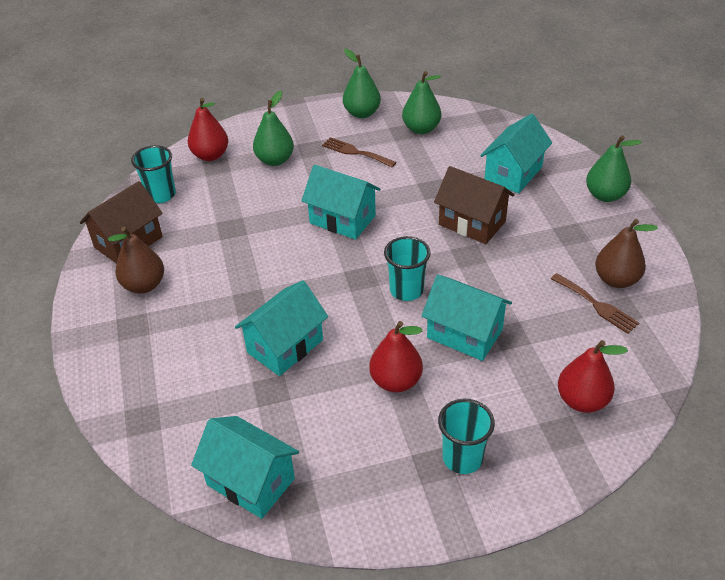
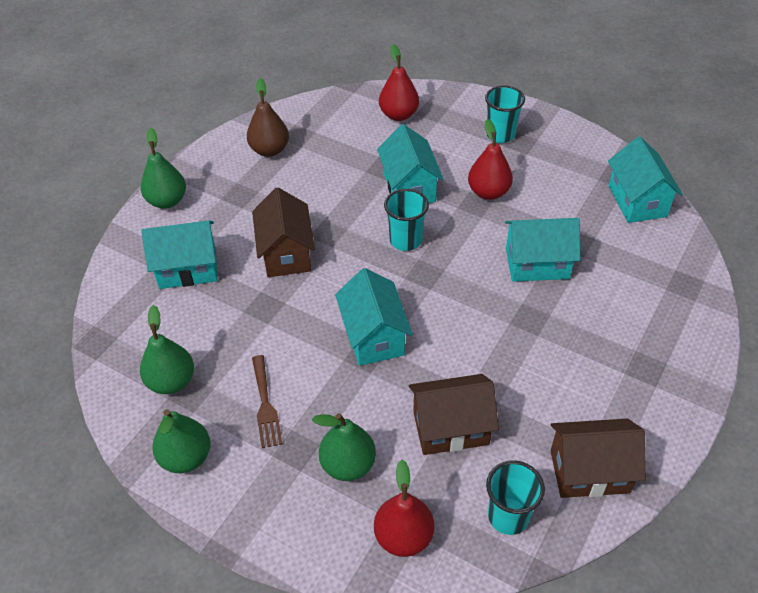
camera: 135 degrees left, 5 degrees up
brown pear [108,227,164,294] -> none
brown fork [551,273,639,334] -> none
none -> brown house [409,374,499,455]

